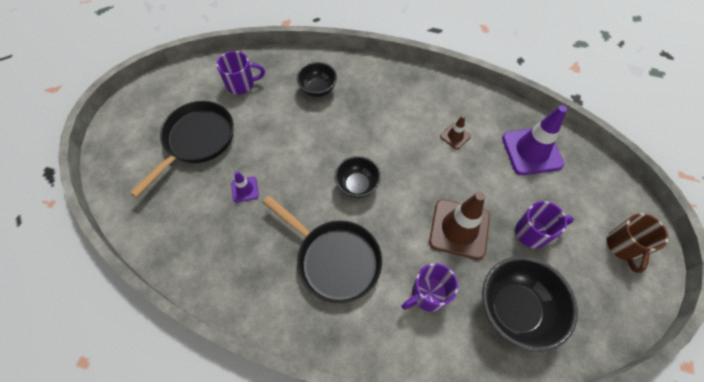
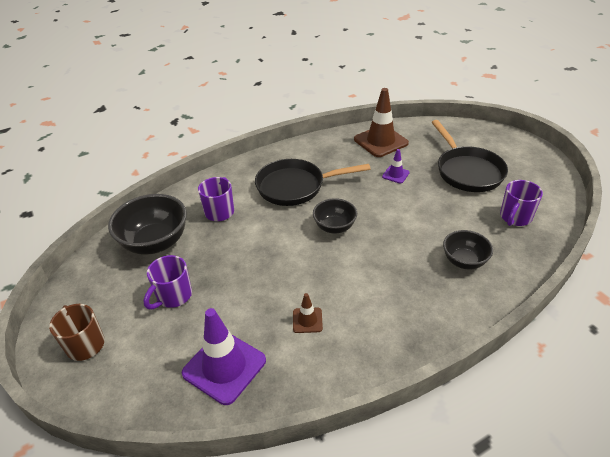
camera: 135 degrees right, 20 degrees down
brown traffic cone [429,192,490,260] -> brown traffic cone moved to [354,88,409,157]

